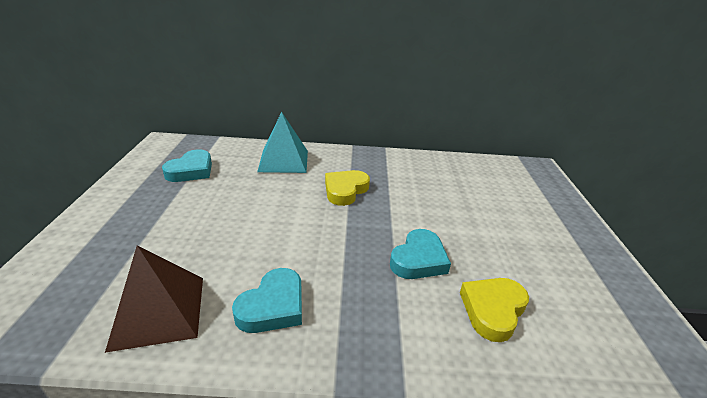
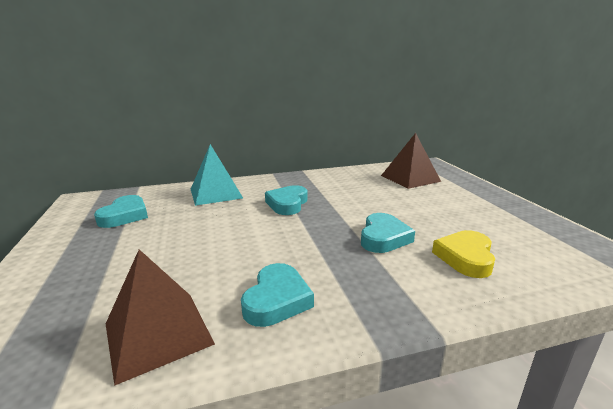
camera: 15 degrees left, 10 degrees down
yellow heart [325,170,370,206] -> turquoise heart [265,185,307,215]
none -> brown pyramid [381,133,441,189]

